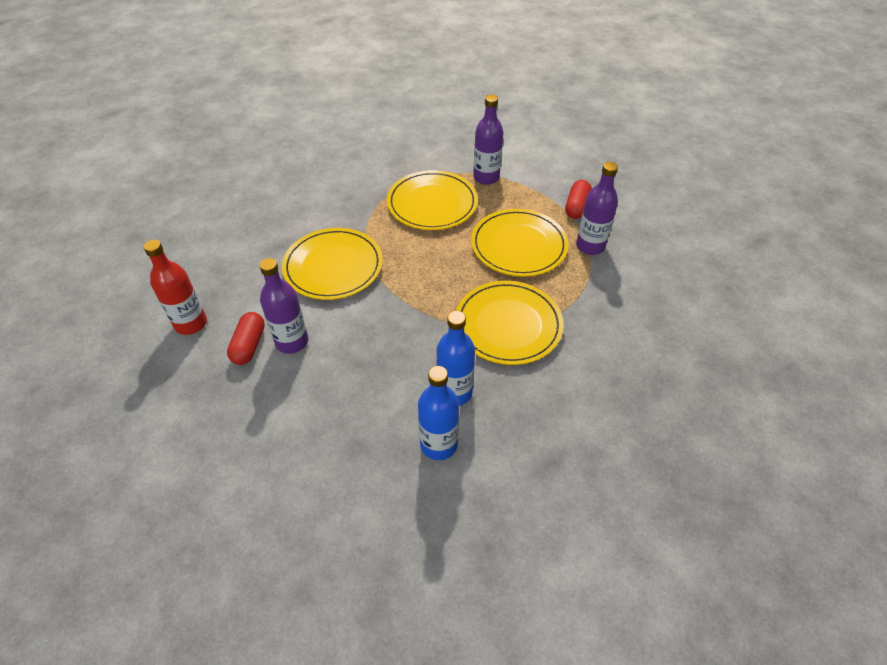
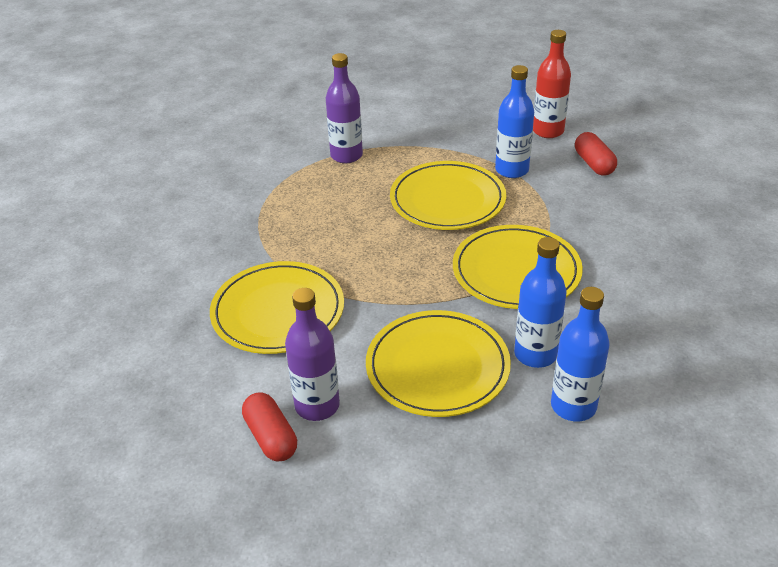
camera: 35 degrees left, 10 degrees down
red bottle [144,240,207,335] -> red bottle moved to [533,30,571,138]
yellow plate [387,170,478,230] -> yellow plate moved to [366,310,511,417]
red capsule [565,180,592,219] -> red capsule moved to [575,132,617,176]
purple bottle [576,162,618,255] -> blue bottle [495,65,534,178]

